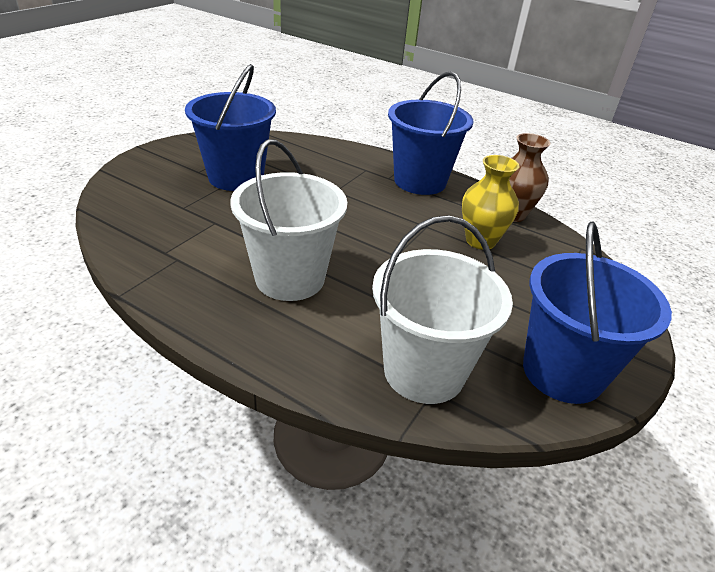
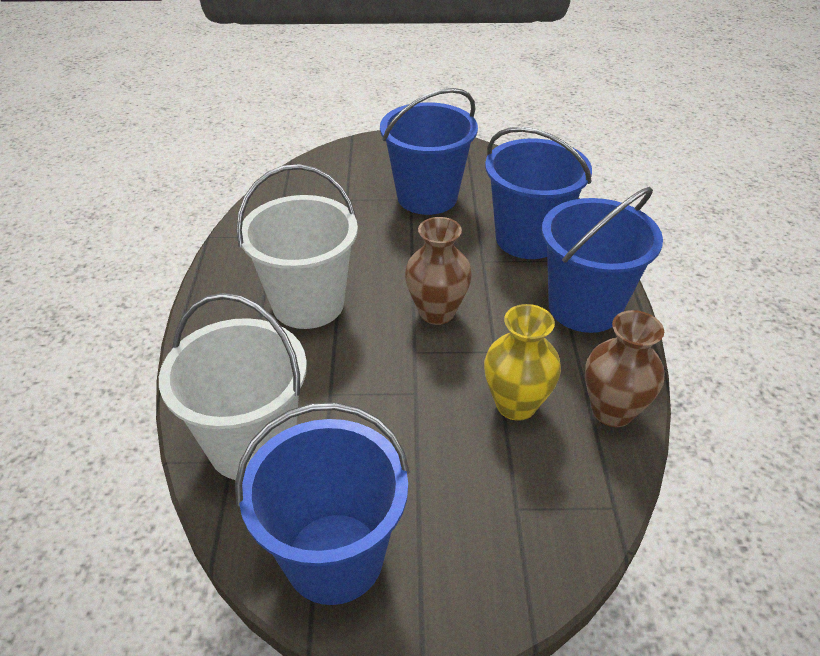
camera: 60 degrees right, 5 degrees up
none -> brown vase [405,217,472,325]
none -> blue bucket [485,127,592,259]

